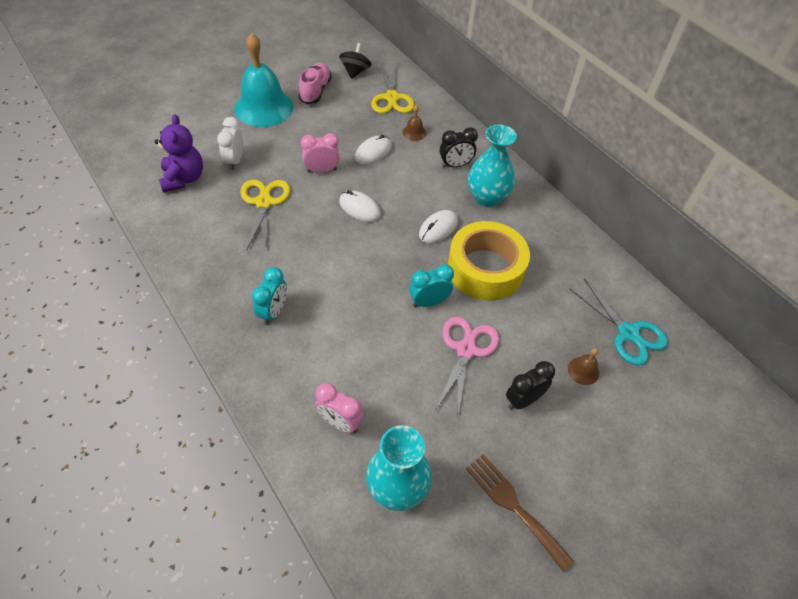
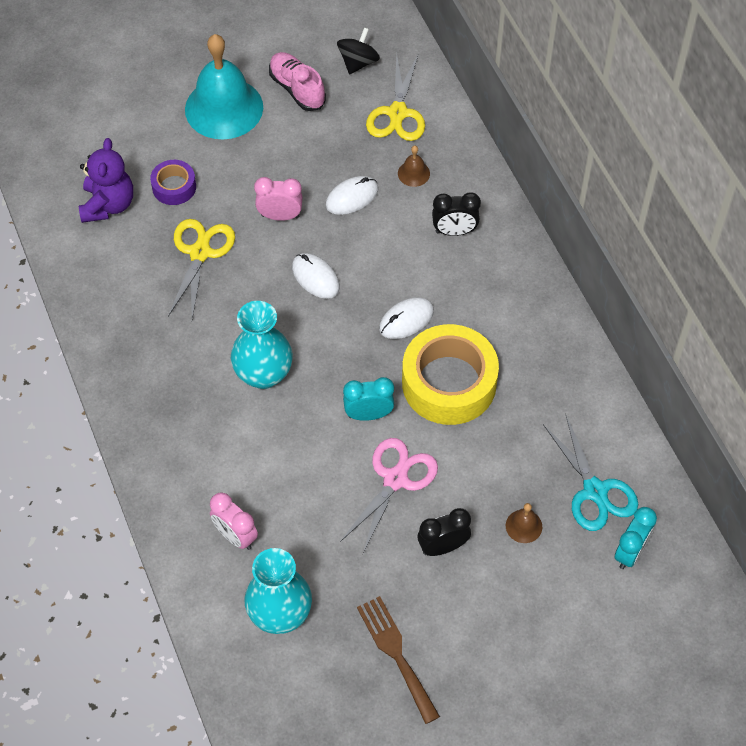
camera: 15 degrees right, 5 degrees up
white clock [217,117,243,170] -> purple tape [150,160,196,205]
turquoise clock [252,267,287,325] -> turquoise clock moved to [615,507,657,569]
pink shoe [299,63,332,104] -> pink shoe turned 60 degrees counterclockwise [269,52,326,111]
turquoise vase [468,125,517,207] -> turquoise vase moved to [231,301,293,389]

